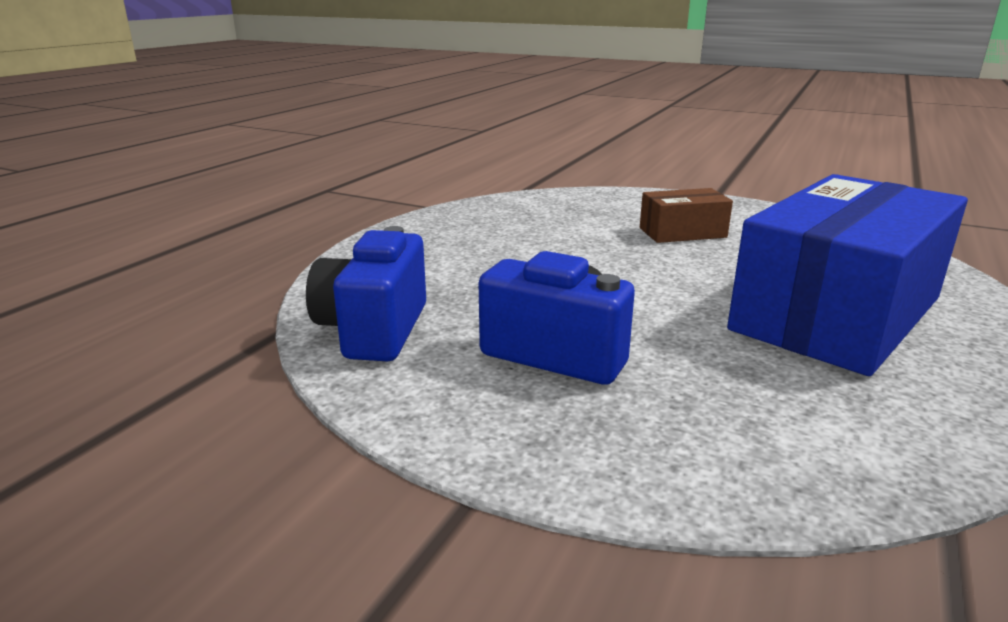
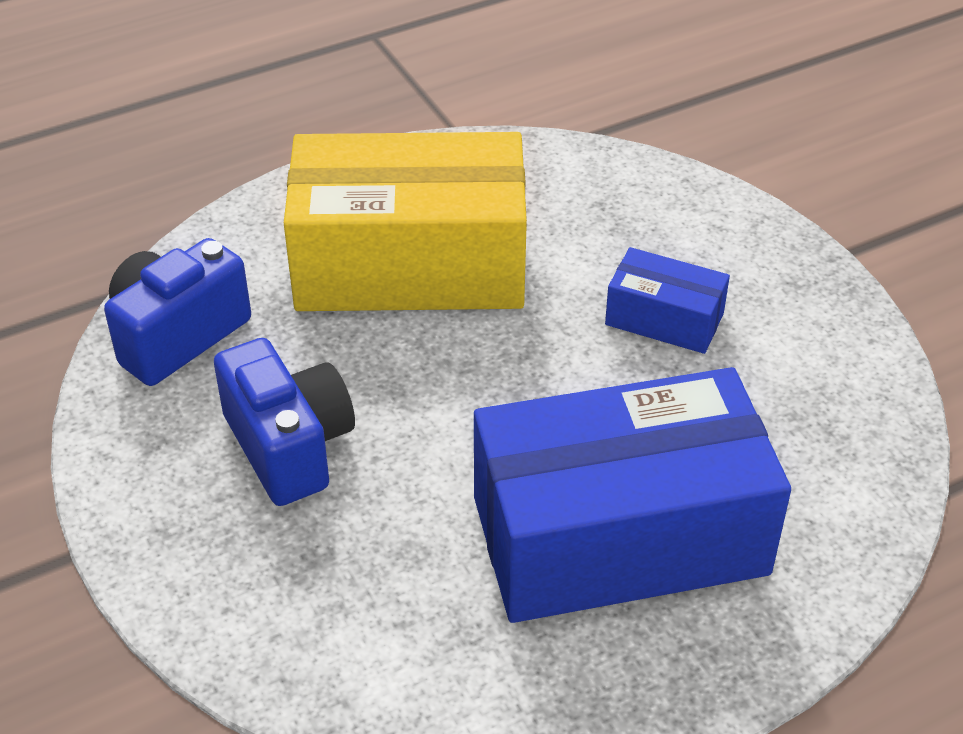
camera: 35 degrees right, 20 degrees up
brown box [640,188,733,243] -> blue box [605,247,730,354]
none -> yellow box [284,132,527,311]

